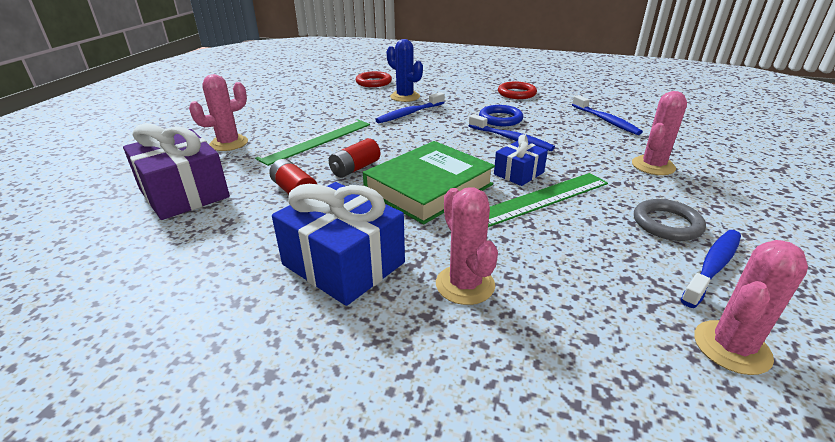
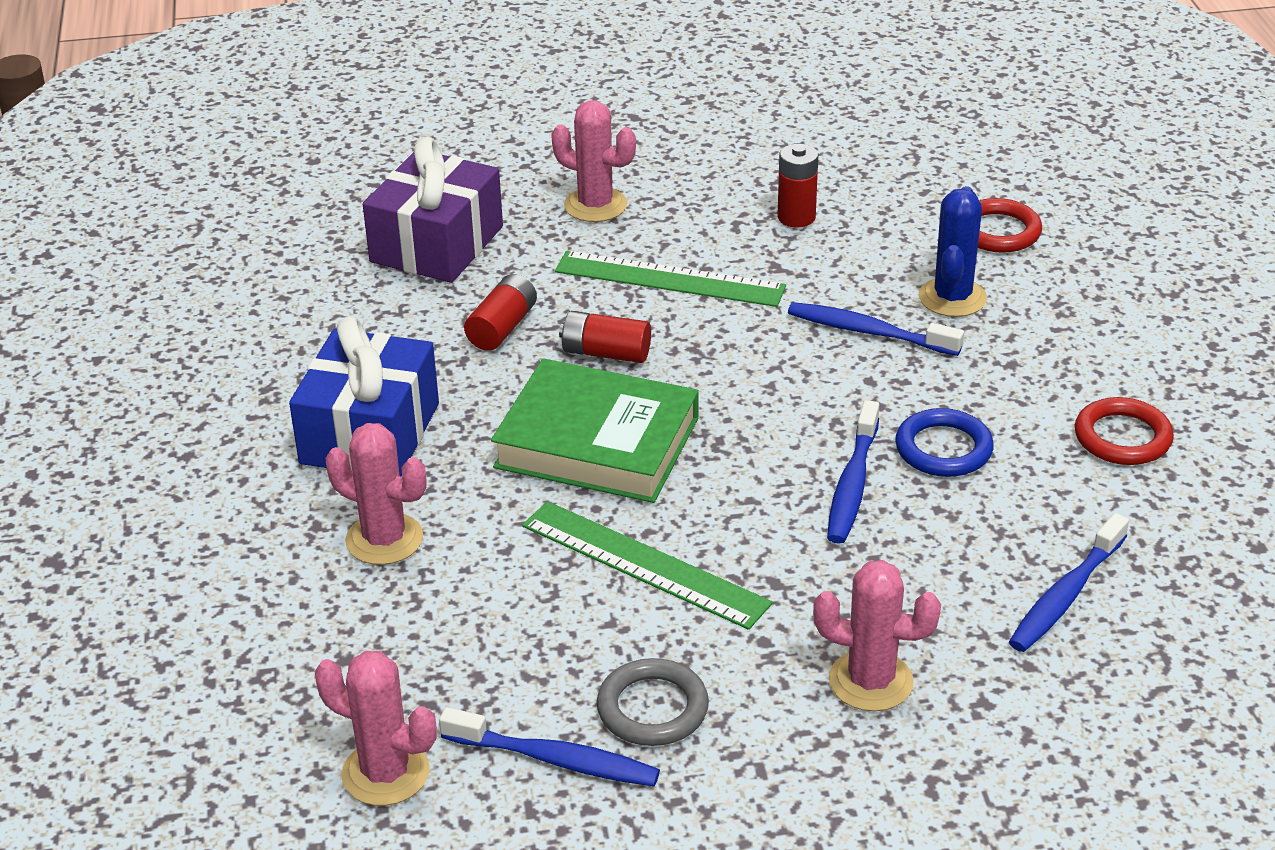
camera: 65 degrees right, 5 degrees up
pink cactus [436,187,498,305] -> pink cactus turned 75 degrees clockwise [326,423,426,565]
blue gift [494,134,548,186] -> none
none -> red battery [777,144,818,228]

